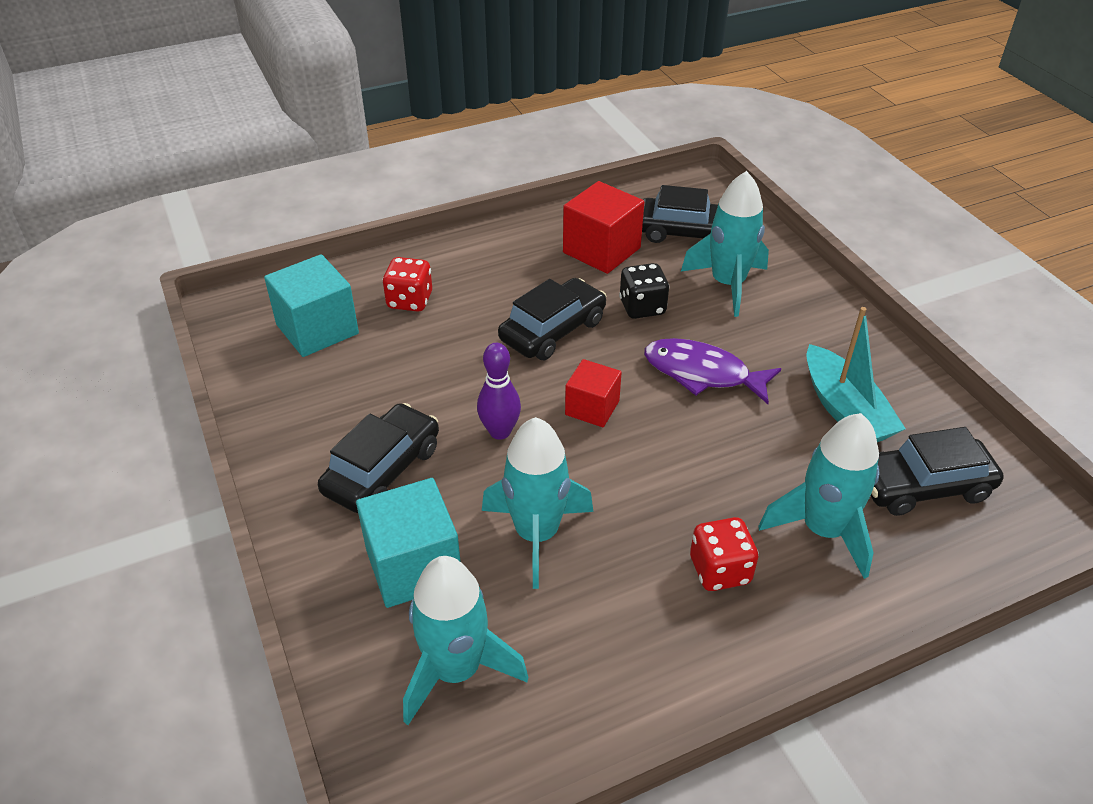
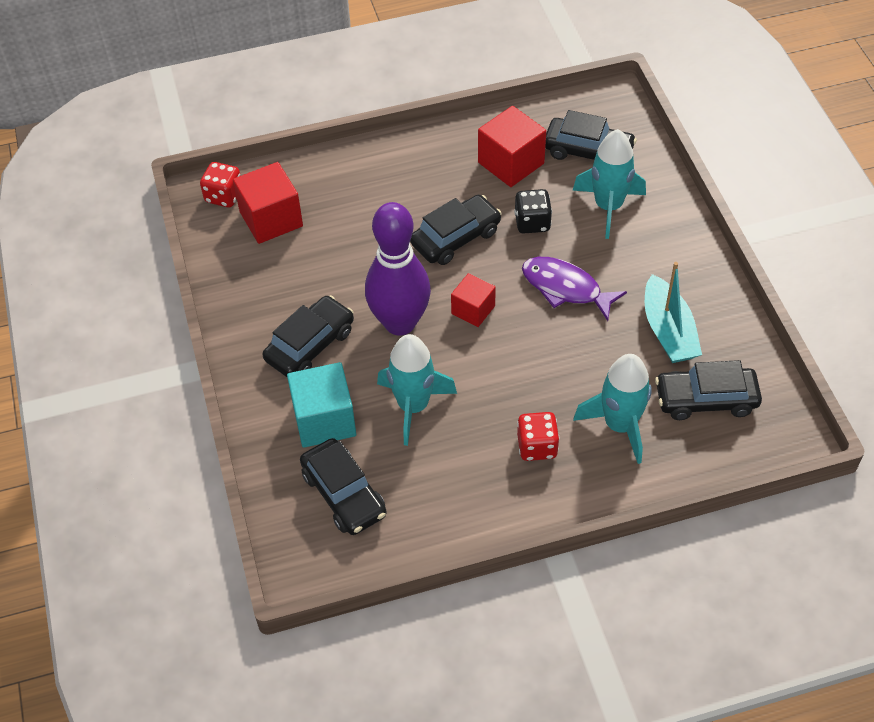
camera: 10 degrees right, 10 degrees up
turquoise cube [264,254,359,357] -> red cube [233,162,303,244]
red dice [382,257,432,312] -> red dice moved to [200,162,241,207]
turquoise rocket [403,556,528,725] -> black car [300,438,387,535]
purple bowling pin [477,343,521,440] -> purple bowling pin [365,202,431,336], size x1.97

